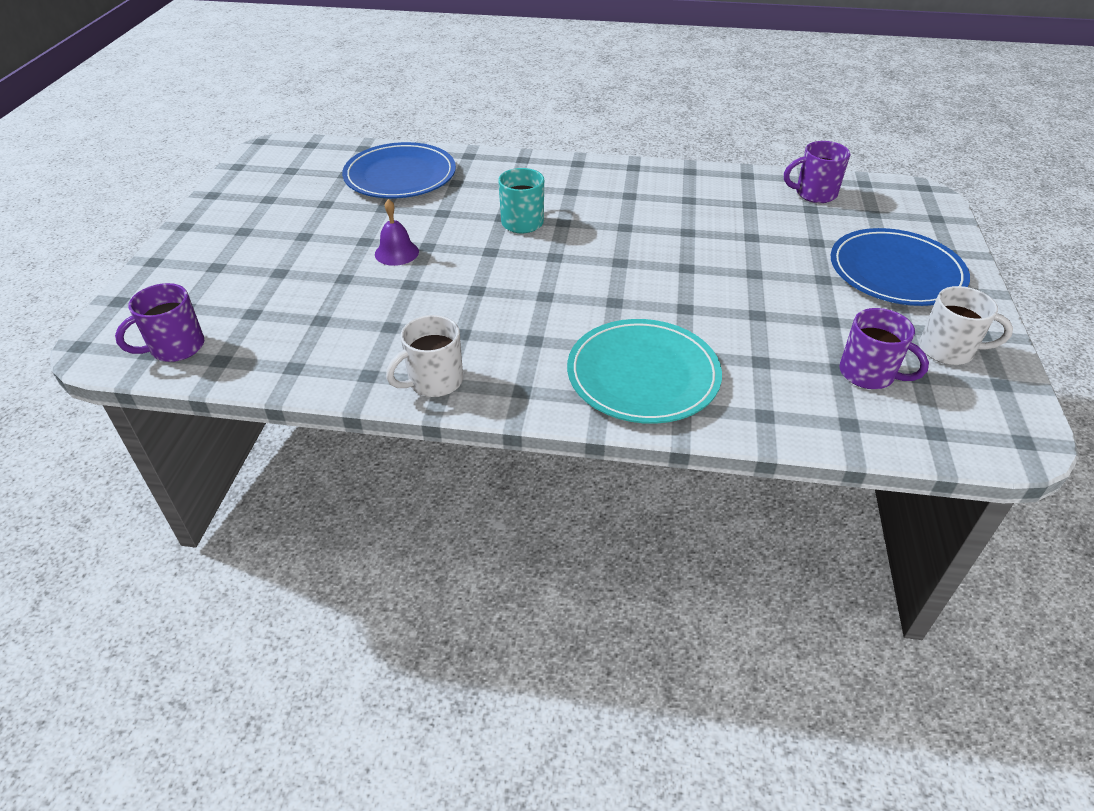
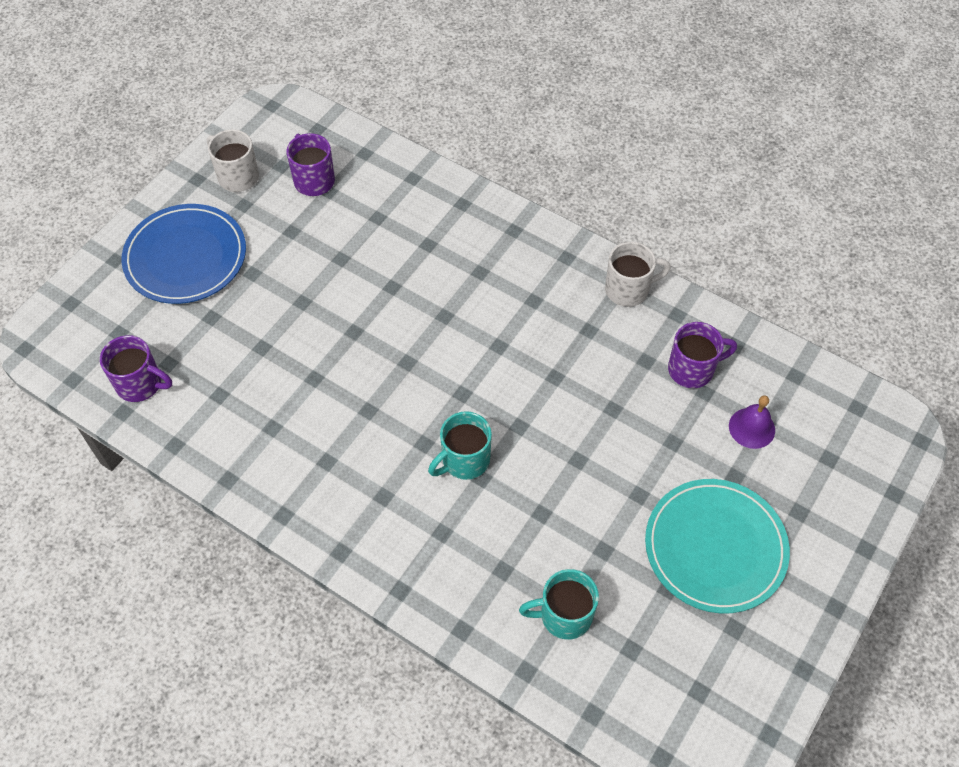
camera: 155 degrees left, 15 degrees up
purple mug [115,283,204,362] -> purple mug moved to [668,322,737,388]
blue plate [342,142,456,198] -> turquoise mug [519,569,599,640]
purple bell [375,199,419,266] -> purple bell moved to [729,396,775,449]
turquoise plate [567,319,722,424] -> turquoise plate moved to [645,479,790,614]

